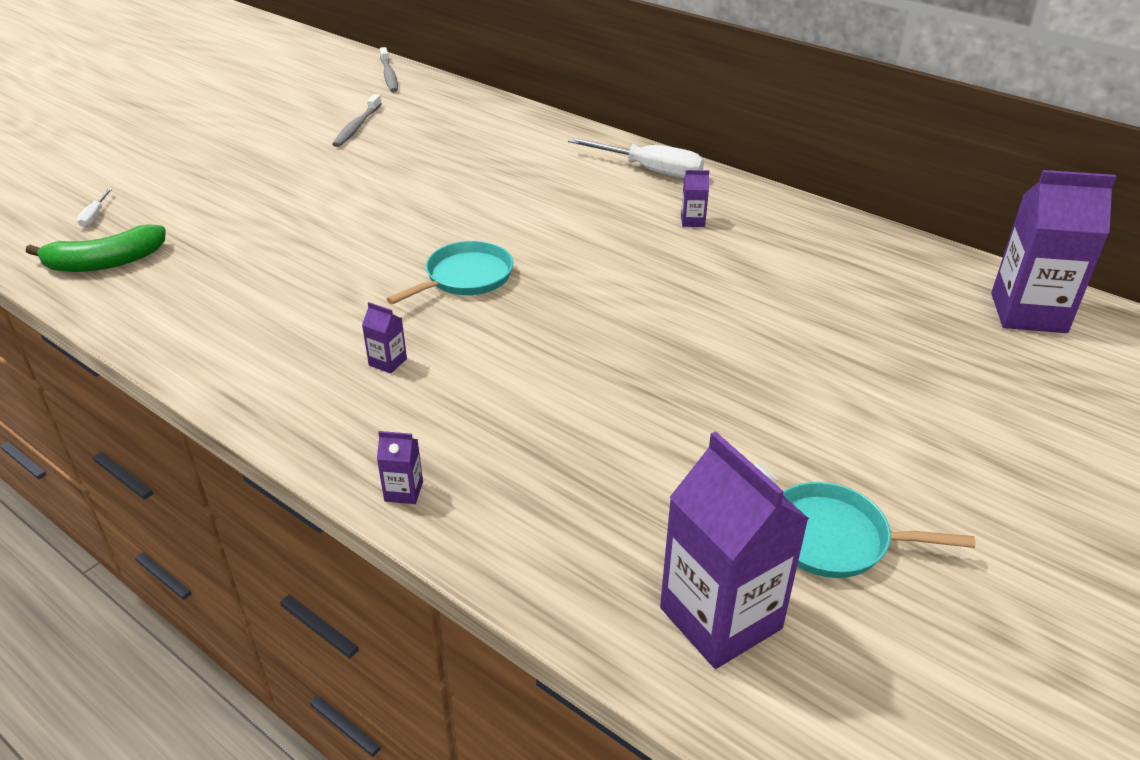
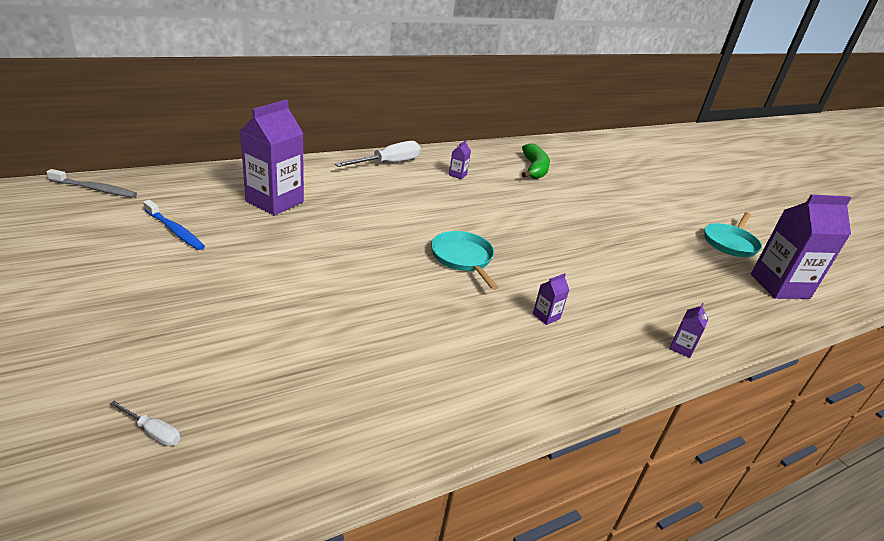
camera: 70 degrees left, 5 degrees down
green banana [26,225,166,272] -> green banana moved to [522,143,550,179]
grey toothbrush [332,94,382,147] -> blue toothbrush [143,200,205,250]
purple carton [991,170,1116,333] -> purple carton moved to [240,100,304,216]

